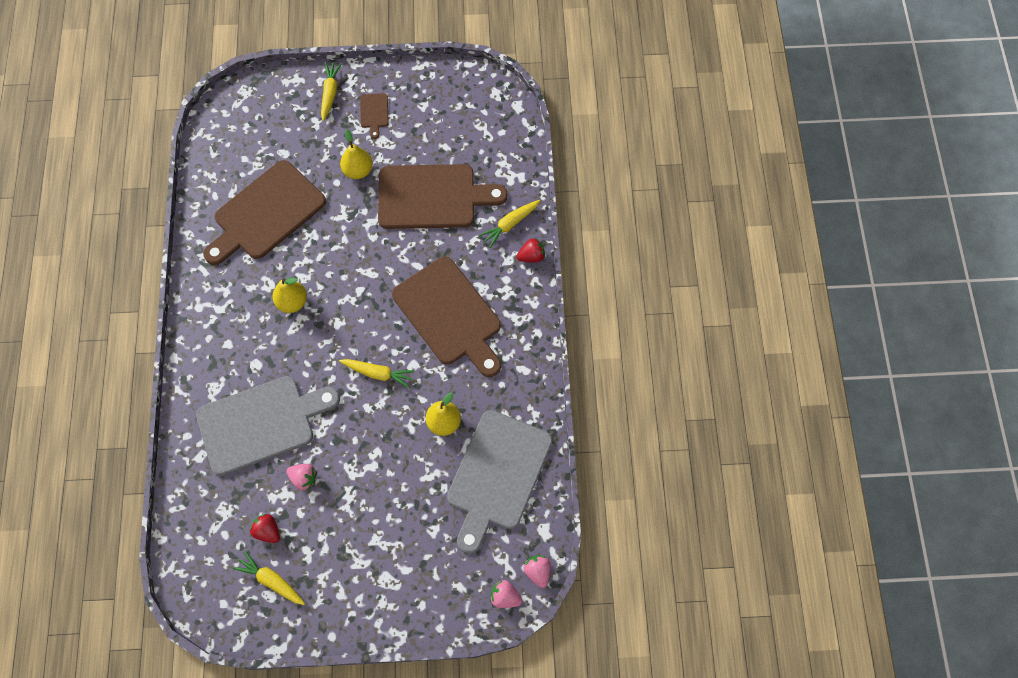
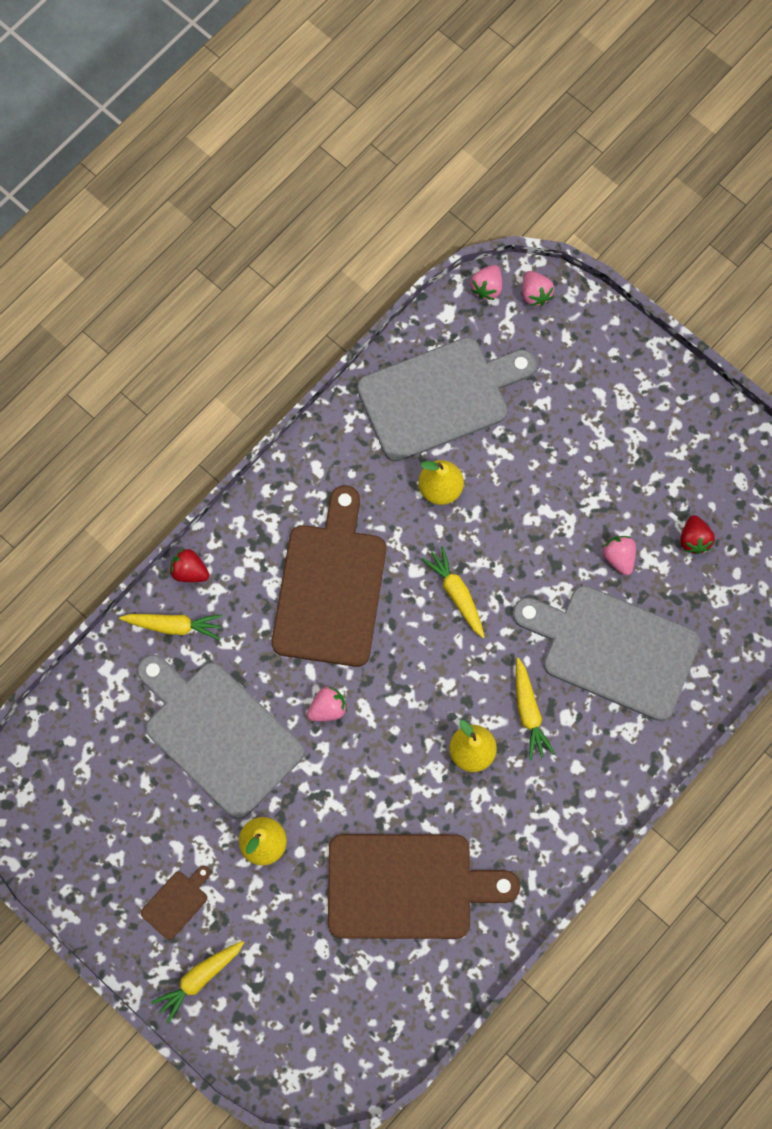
camera: 135 degrees left, 5 degrees up
yellow carrot [233,551,305,605] -> yellow carrot moved to [516,658,555,760]
brown cutting board [378,164,508,229] -> grey cutting board [137,655,304,819]
none -> pink strawberry [307,687,347,721]

